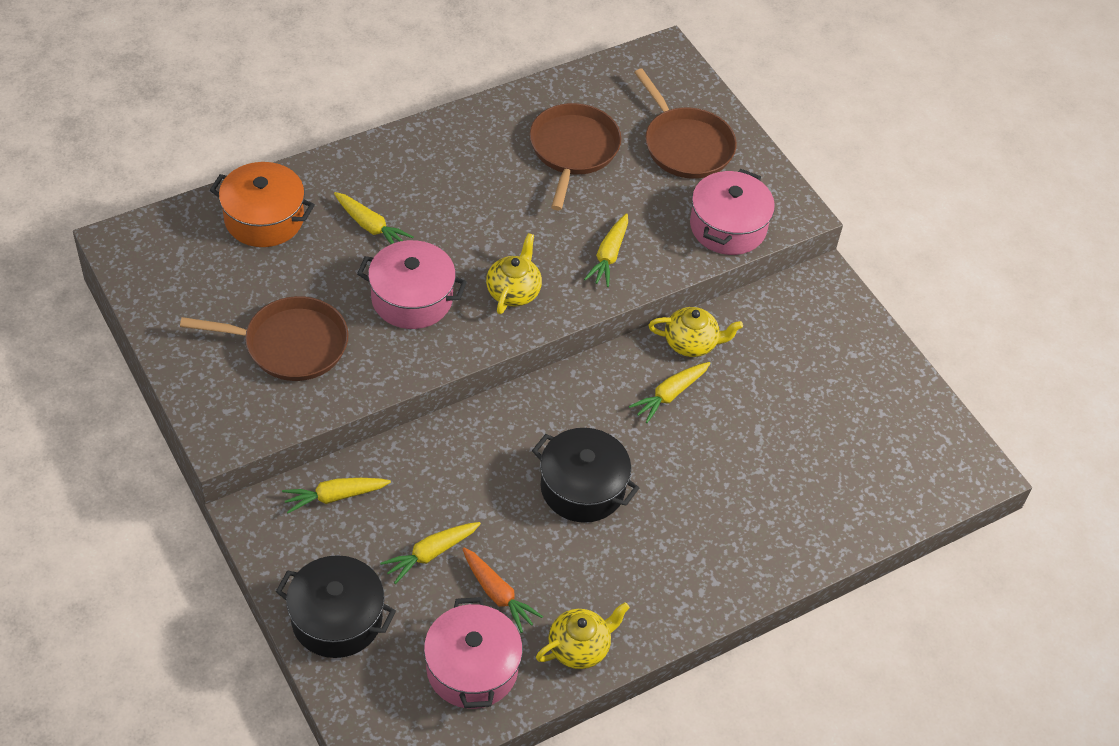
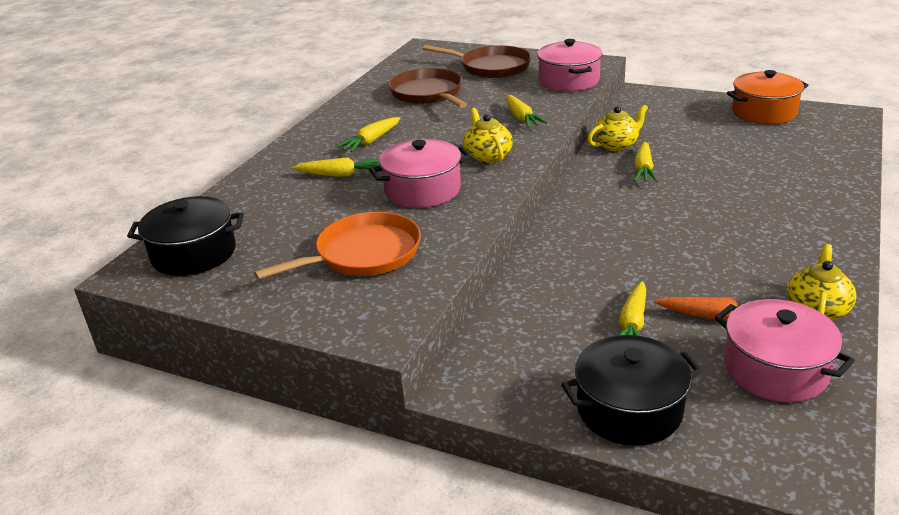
camera: 30 degrees left, 20 degrees down
brown pan [180,296,349,381] -> orange pan [254,212,421,280]
orange pot [210,162,315,247] -> orange pot moved to [727,70,808,124]
yellow carrot [282,478,391,513] -> yellow carrot moved to [335,117,400,152]
black pot [532,428,639,523] -> black pot moved to [127,196,244,276]

